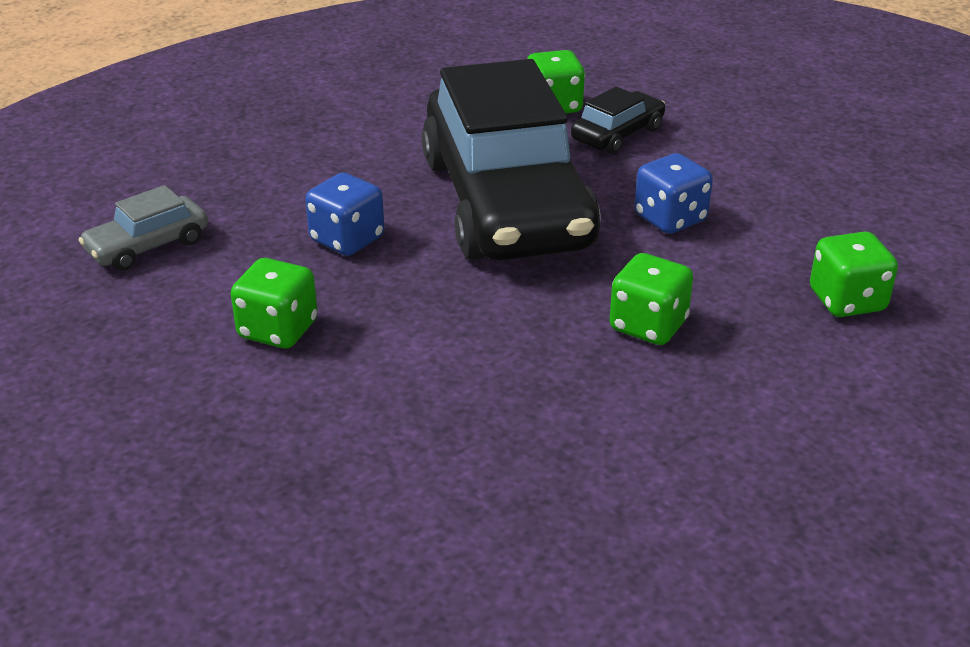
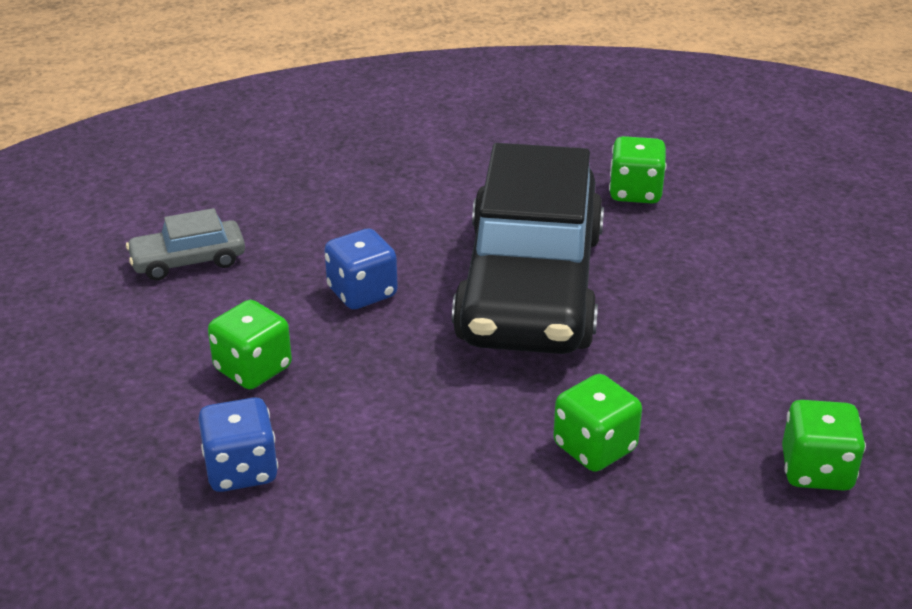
camera: 20 degrees right, 0 degrees up
black car [571,87,665,154] -> none
blue dice [635,153,713,234] -> blue dice moved to [198,397,278,492]

